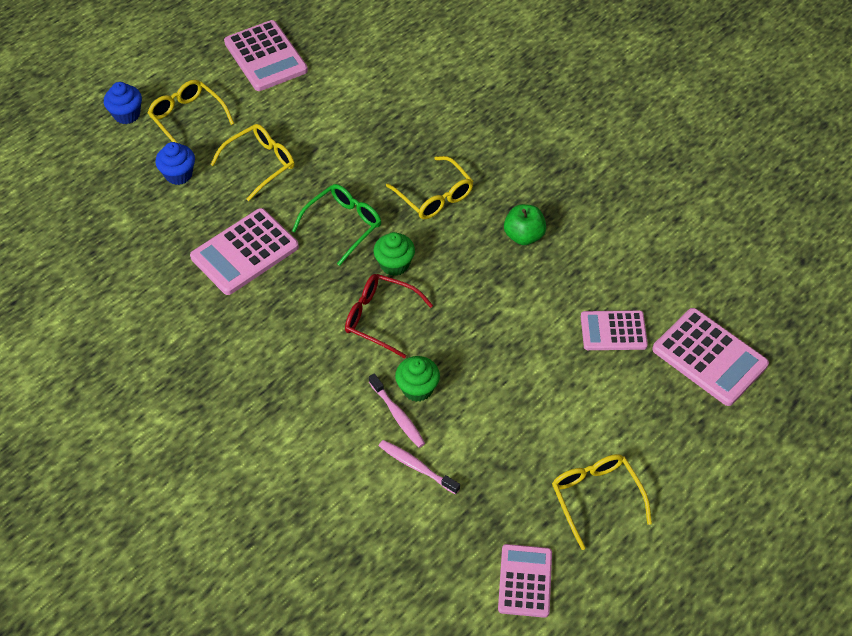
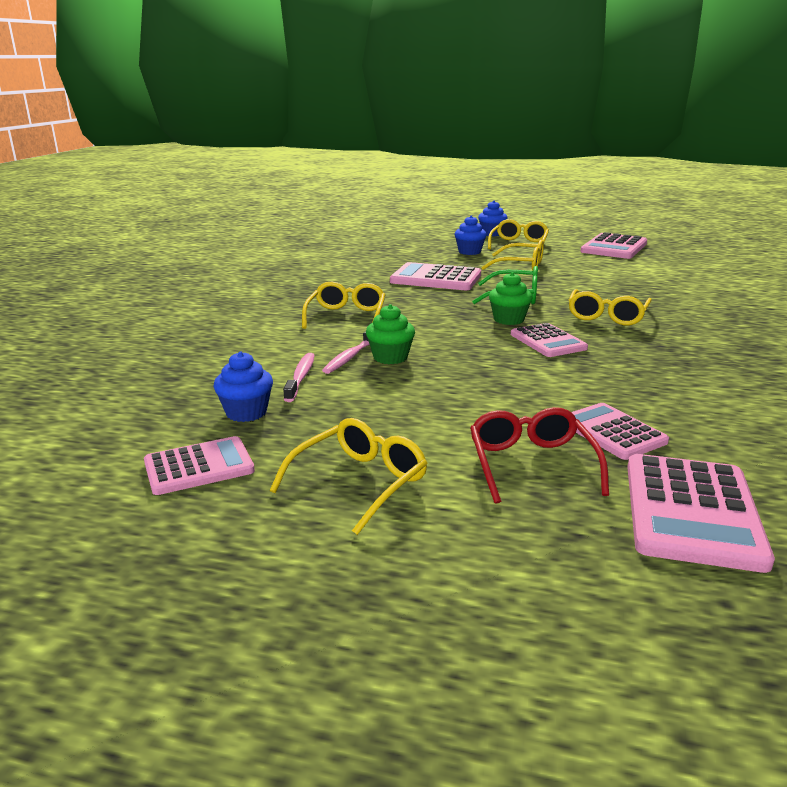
camera: 60 degrees right, 30 degrees down
red glasses [345,274,433,358] -> red glasses moved to [470,407,609,504]
green apple [504,204,546,245] -> none
none -> blue cupcake [213,351,273,422]
none -> yellow glasses [302,282,385,329]
none -> pink calculator [511,323,588,357]

